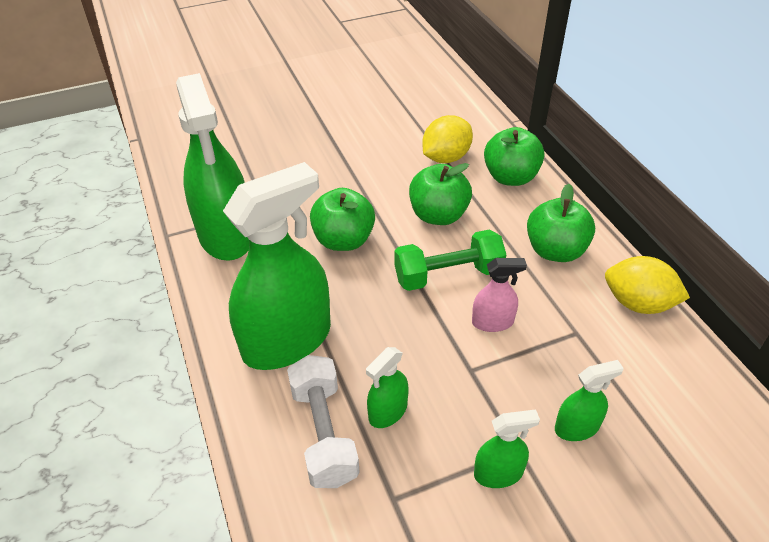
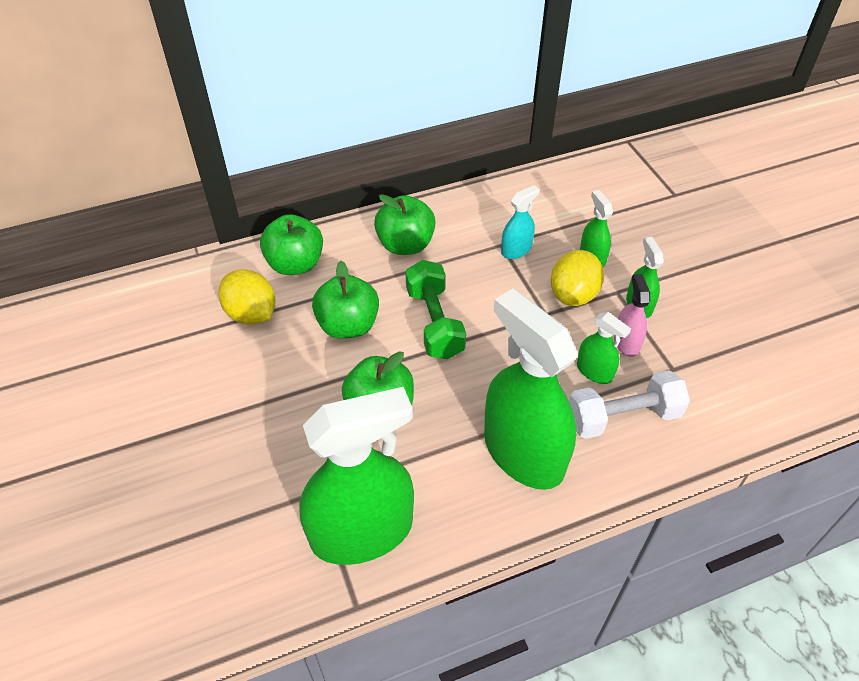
camera: 90 degrees left, 5 degrees up
pink spray bottle [472,258,527,332] -> pink spray bottle moved to [614,274,650,357]
yellow lemon [605,256,690,314] -> yellow lemon moved to [551,250,604,306]
none -> turquoise spray bottle [501,185,540,259]

